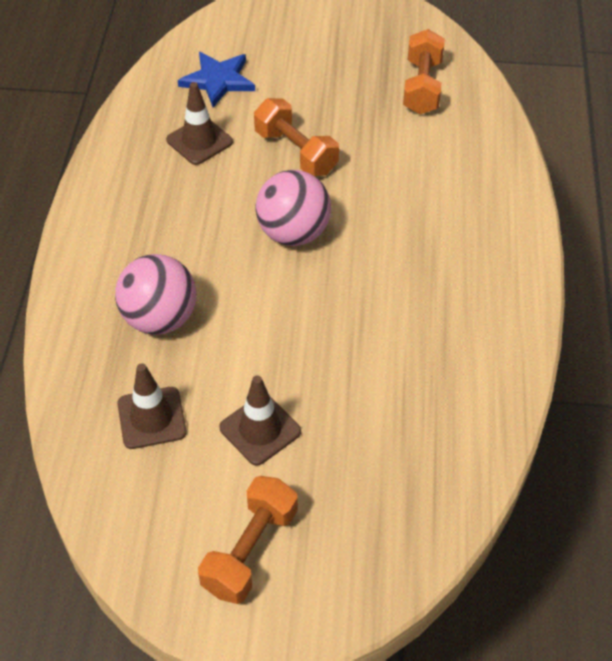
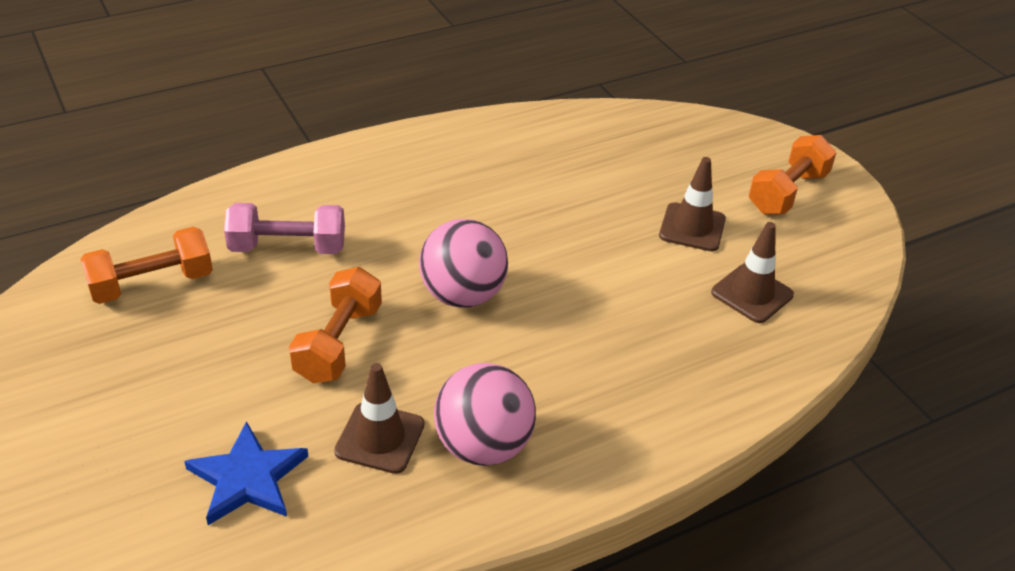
camera: 125 degrees left, 10 degrees down
pink ball [115,254,197,335] -> pink ball moved to [434,363,536,466]
orange dumbbell [198,476,298,604] -> orange dumbbell turned 45 degrees counterclockwise [749,135,836,214]
none -> pink dumbbell [224,203,345,254]

